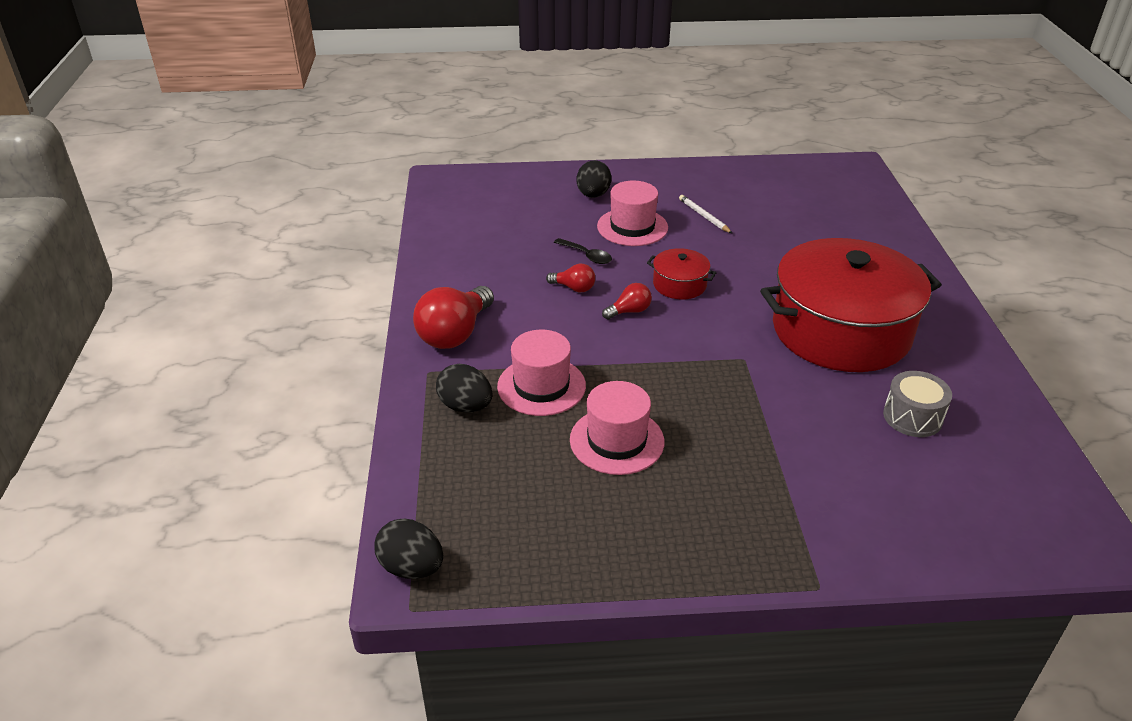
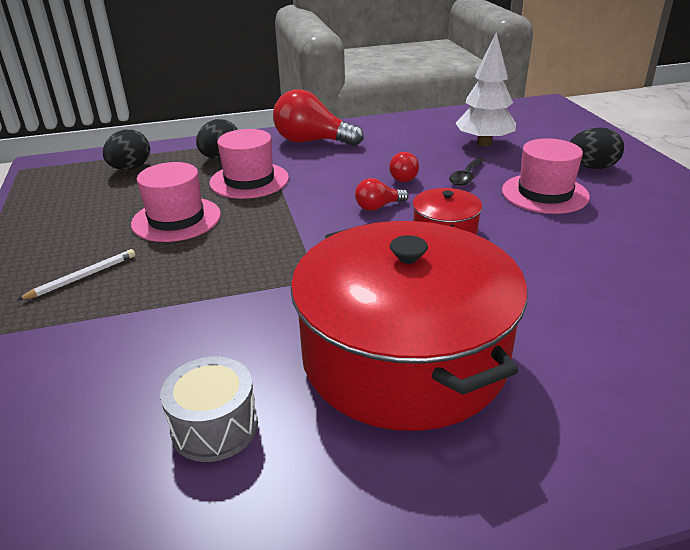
camera: 80 degrees right, 5 degrees down
black egg [374,519,443,579] -> black egg moved to [103,129,150,170]
red light bulb [602,283,652,319] -> red light bulb turned 105 degrees clockwise [355,178,409,211]
white pencil [679,195,732,233] -> white pencil moved to [17,249,135,300]
none -> white tree [456,32,516,147]

